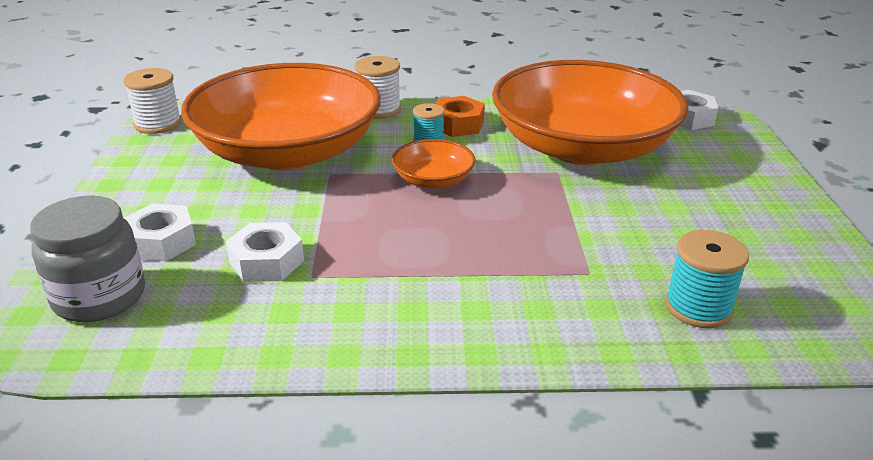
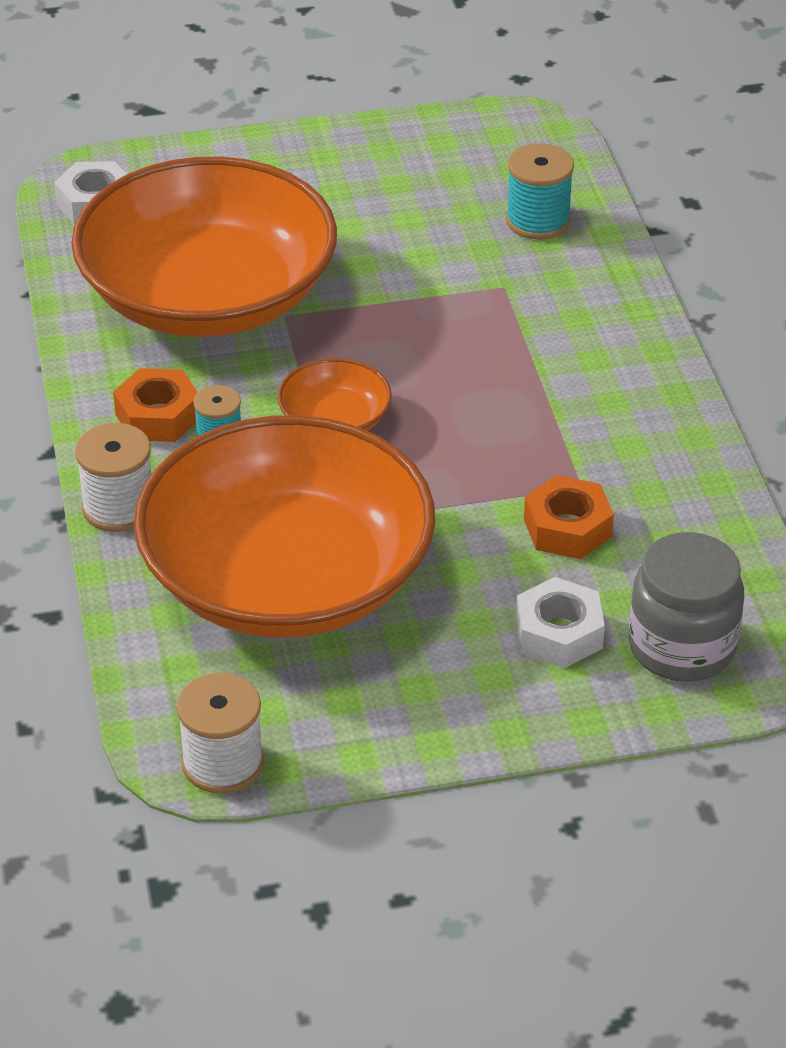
camera: 100 degrees left, 10 degrees up
white nut [226,222,304,282] -> orange nut [524,475,614,559]

